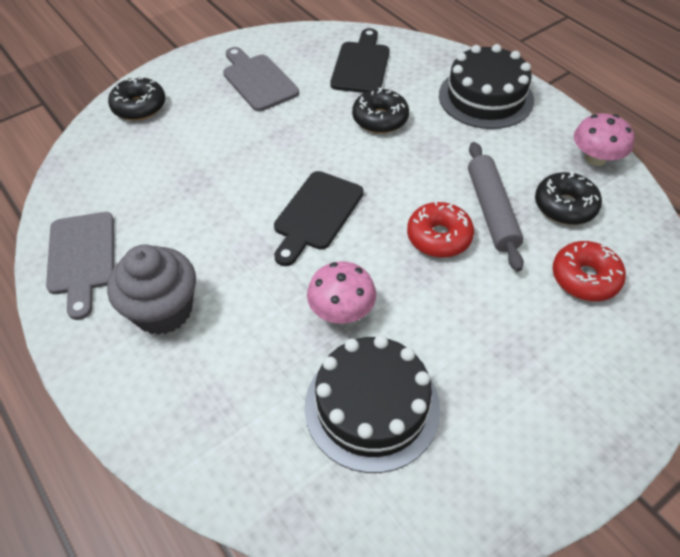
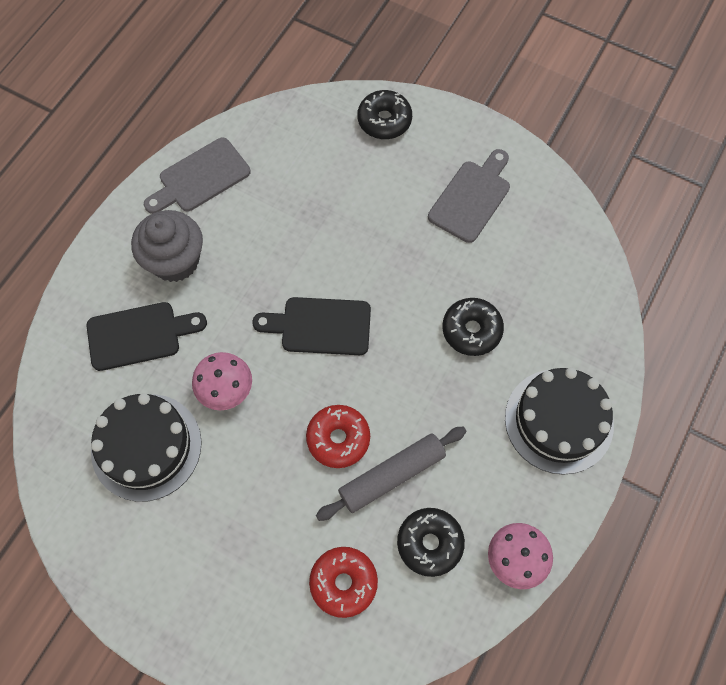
camera: 65 degrees right, 15 degrees up
black cutting board [330,28,390,93] -> black cutting board moved to [87,302,207,371]

